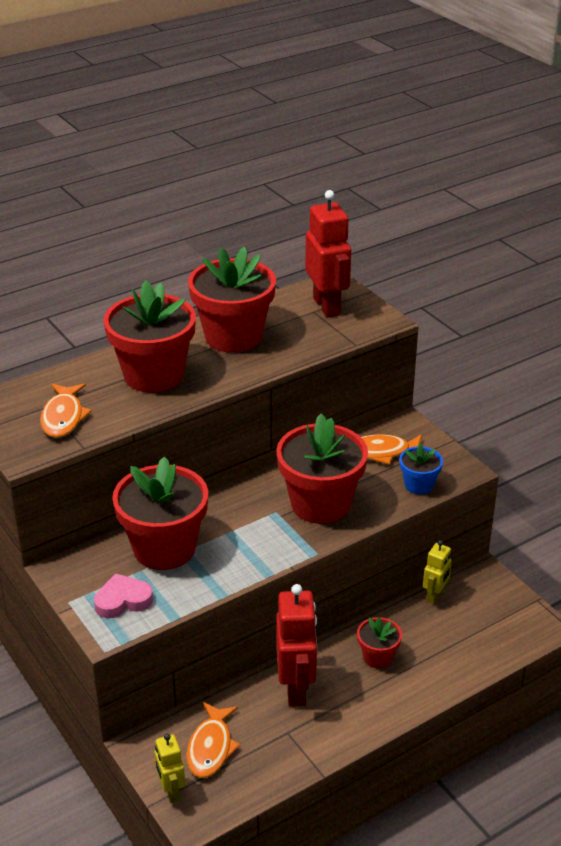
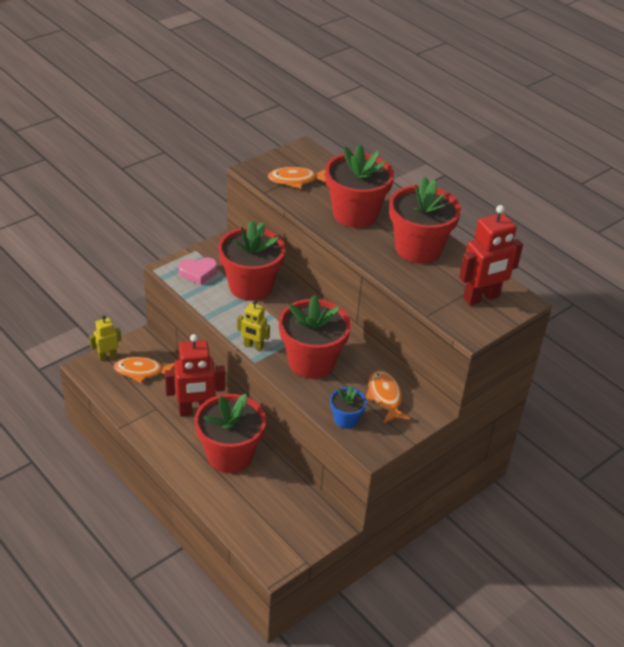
camera: 80 degrees right, 5 degrees up
pink heart [94,573,153,618] -> pink heart turned 105 degrees clockwise [178,257,218,285]
red flower pot [357,617,402,668] -> red flower pot [194,394,266,473], size x2.04
yellow robot [423,540,452,605] -> yellow robot moved to [237,300,270,351]

